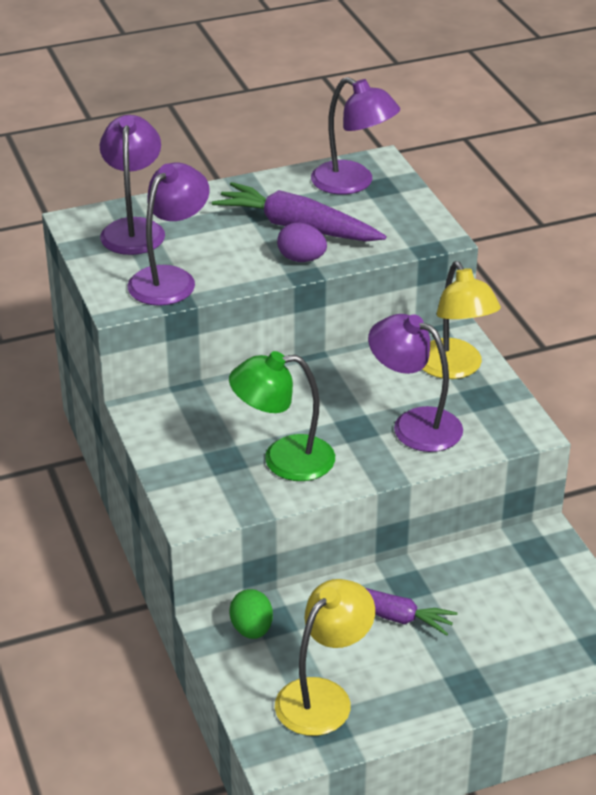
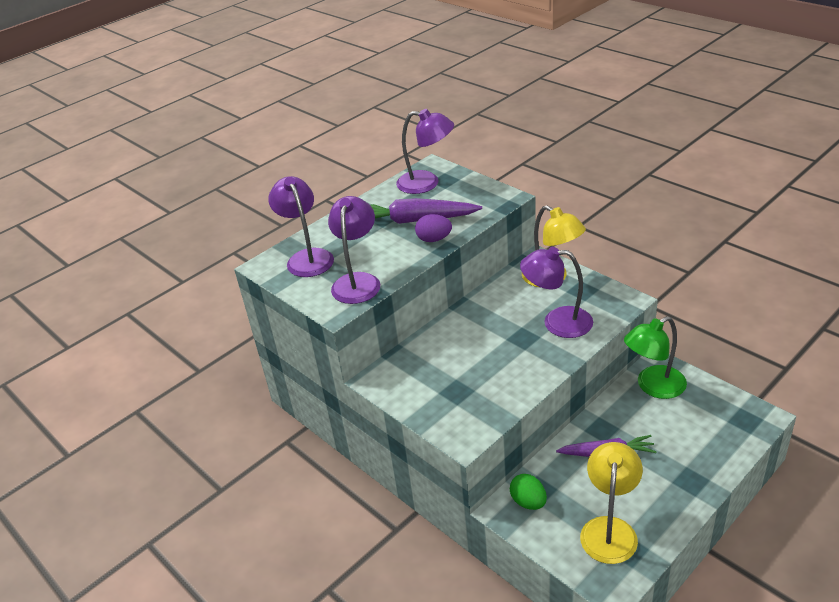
camera: 20 degrees left, 0 degrees up
green lamp [229,351,335,481] -> green lamp moved to [624,316,687,399]

